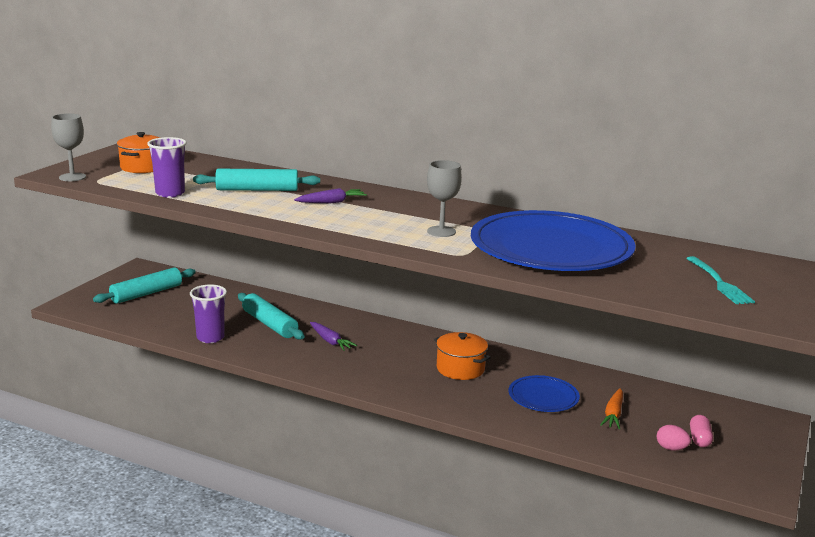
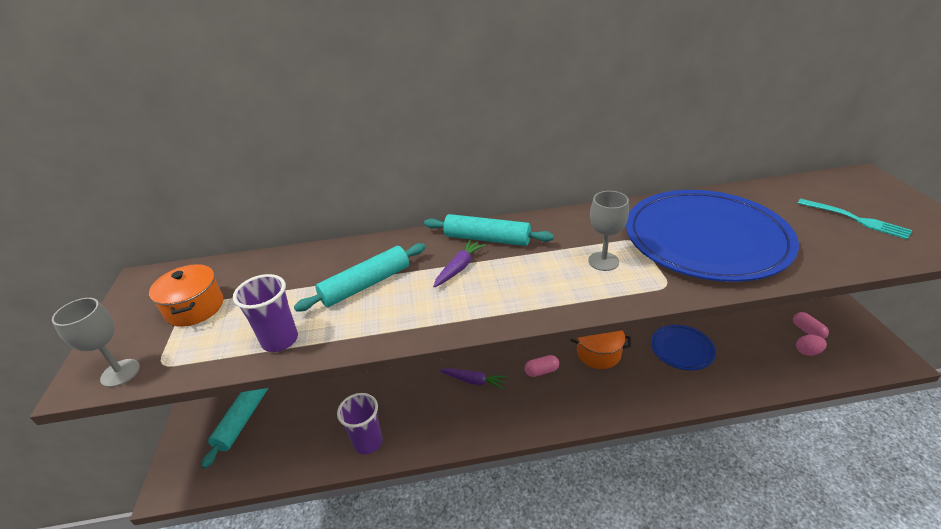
camera: 30 degrees left, 15 degrees up
turquoise rolling pin [238,293,304,340] -> turquoise rolling pin moved to [424,214,554,246]
orange carrot [600,388,623,429] -> none
none -> pink capsule [525,355,559,377]

